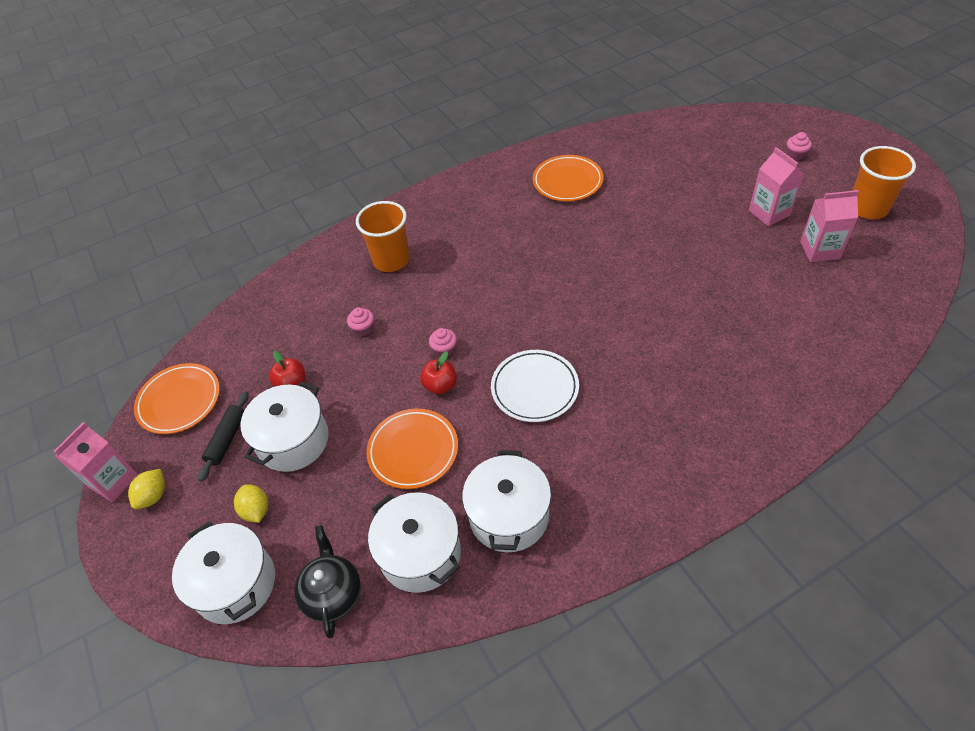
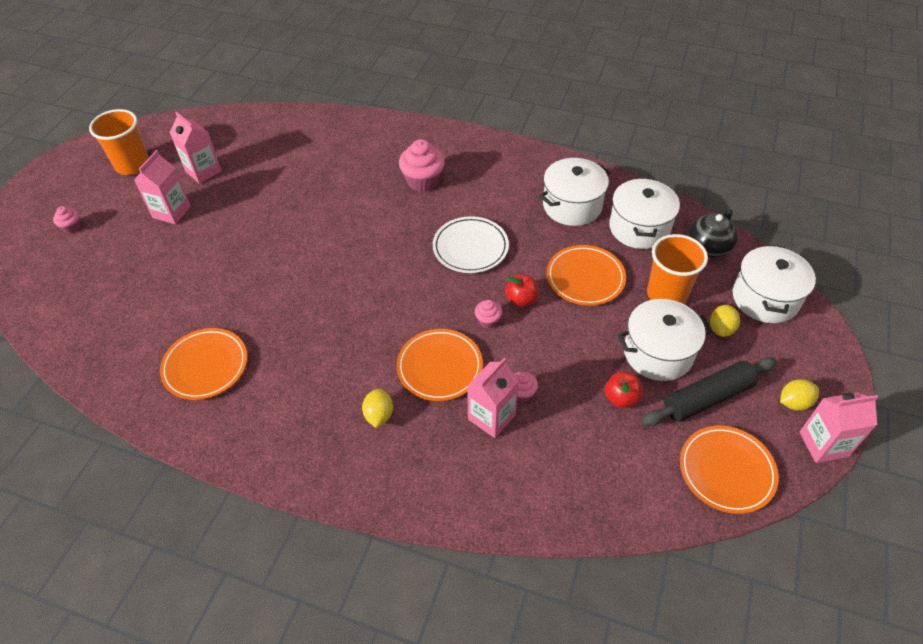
camera: 135 degrees left, 0 degrees up
black rolling pin [198,391,249,482] -> black rolling pin [642,357,777,426], size x1.53
orange cup [356,201,410,272] -> orange cup moved to [647,234,708,304]
none -> yellow lemon [362,388,393,428]
none -> orange plate [396,329,483,401]
none -> pink cupcake [399,139,445,192]
none -> pink carton [467,358,519,438]

